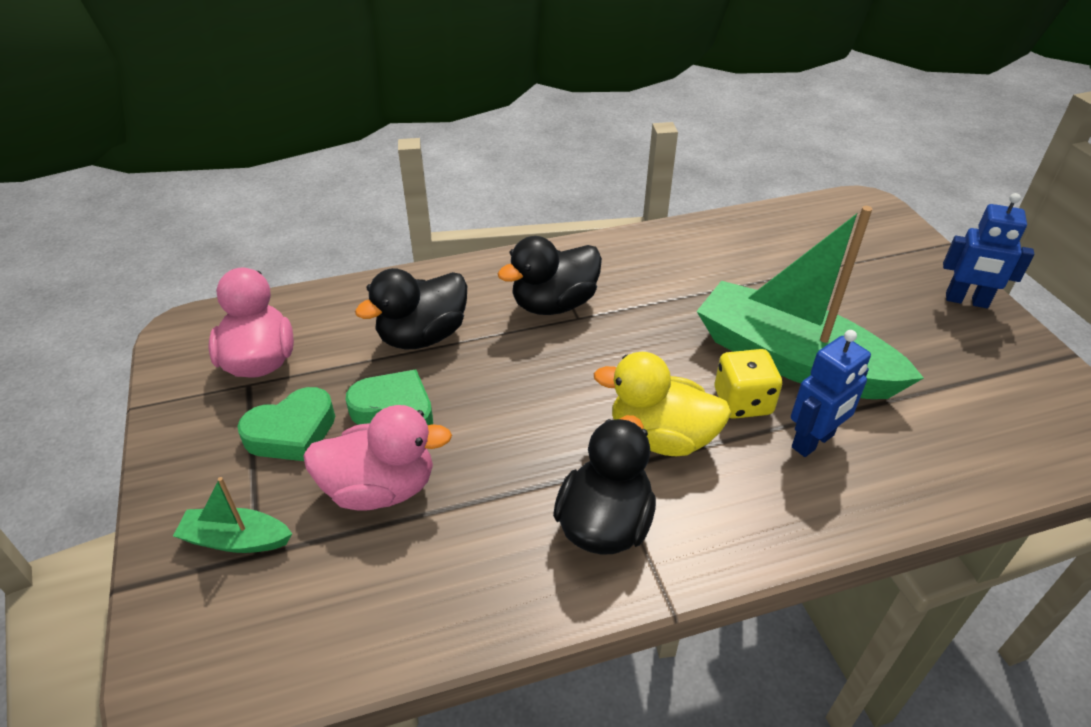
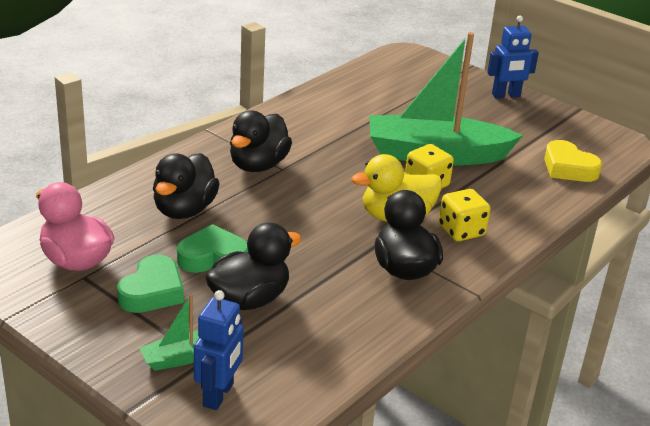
camera: 35 degrees left, 10 degrees down
pink duck [303,405,452,511] -> black duck [205,222,302,310]
blue robot [791,330,871,457] -> blue robot moved to [194,290,244,410]
none -> yellow dice [439,189,491,241]
none -> yellow heart [544,140,602,182]

